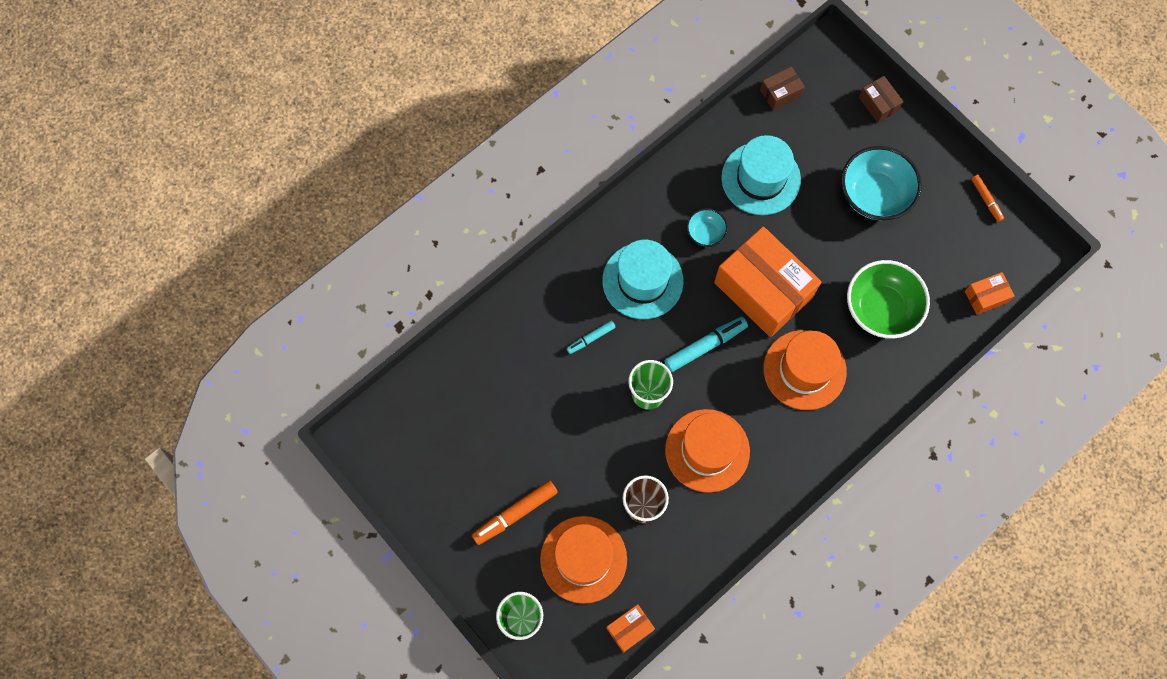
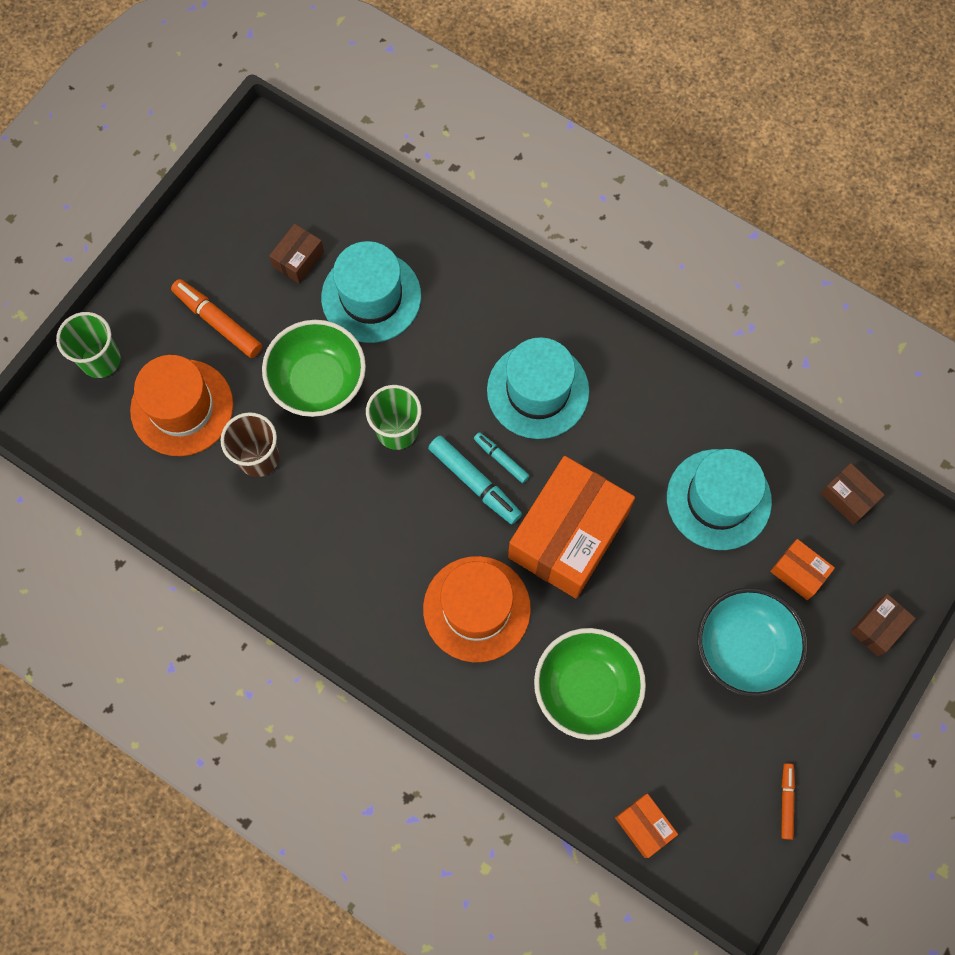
camera: 75 degrees right, 0 degrees up
turquoise marker [566,321,616,354] -> turquoise marker moved to [474,432,529,483]
orange box [606,604,655,653] -> orange box moved to [770,539,835,600]
orange hat [665,409,750,493] -> none
turquoise bowl [687,208,728,247] -> none
orange marker [971,175,1004,222] -> orange marker turned 135 degrees clockwise [781,763,795,840]
none -> green bowl [262,320,366,417]
none -> brown box [269,224,324,284]
none -> turquoise hat [321,241,421,343]

